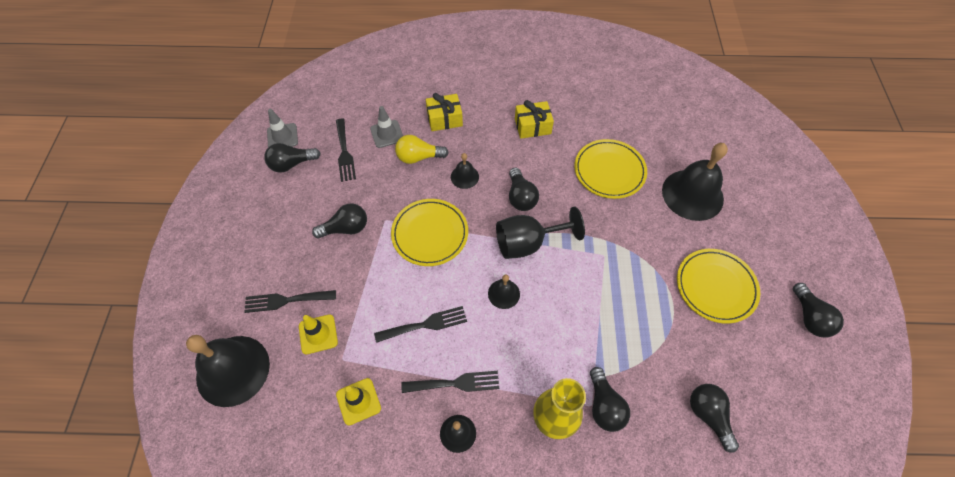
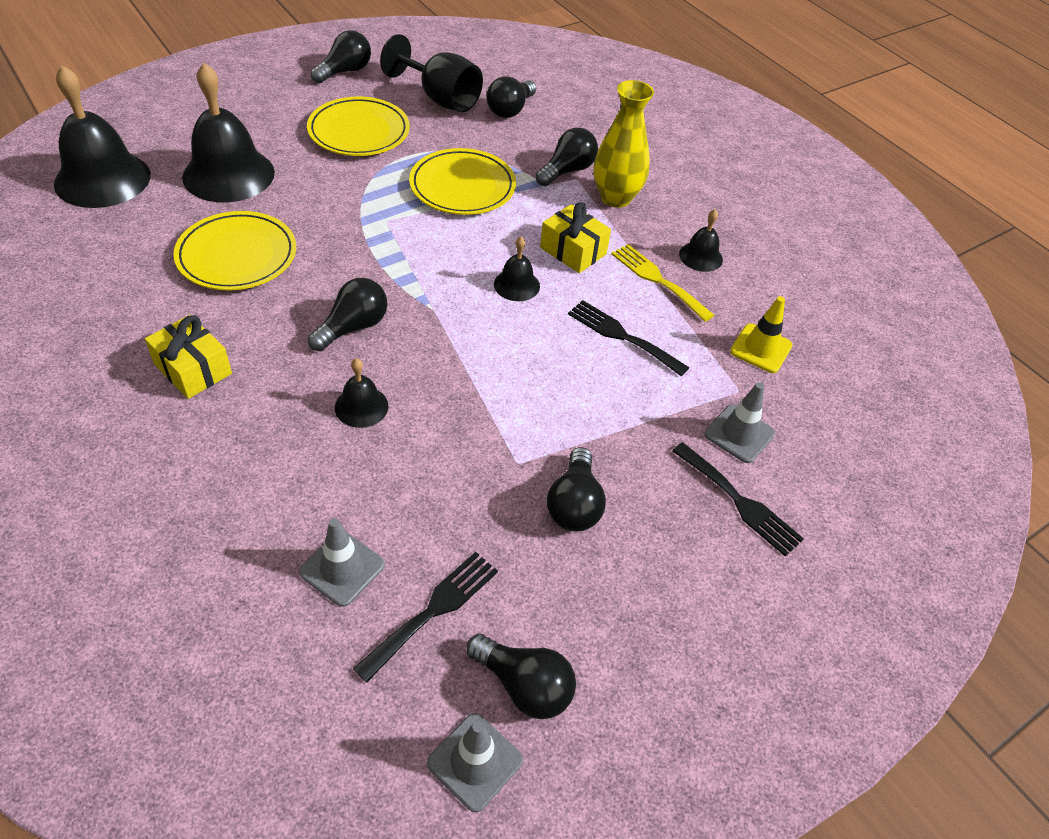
camera: 130 degrees left, 10 degrees down
black bell [186,335,270,407] -> black bell moved to [54,65,151,208]
yellow traffic cone [299,314,338,354] -> grey traffic cone [704,382,775,463]
black light bulb [312,203,367,239] -> black light bulb turned 120 degrees counterclockwise [547,447,606,532]
yellow plate [391,199,468,266] -> yellow plate moved to [409,148,516,215]
yellow light bulb [395,135,449,164] -> none
black fork [401,371,499,393] -> yellow fork [611,244,714,322]
yellow gift [426,93,463,131] -> yellow gift moved to [540,202,611,273]
black goblet [496,206,585,259] -> black goblet moved to [380,34,483,112]

